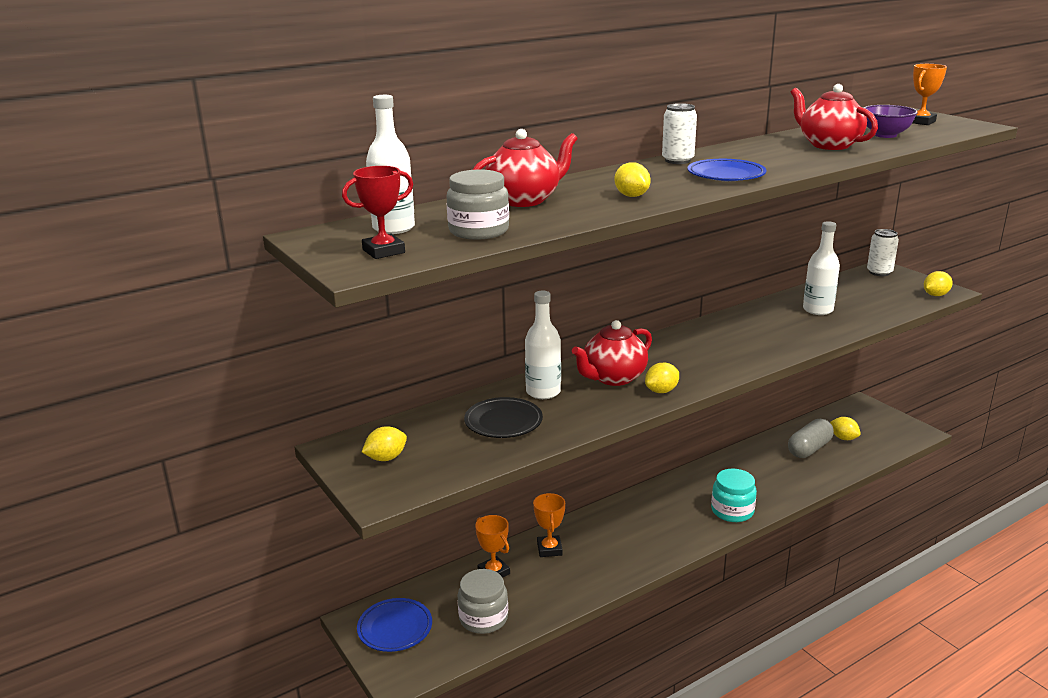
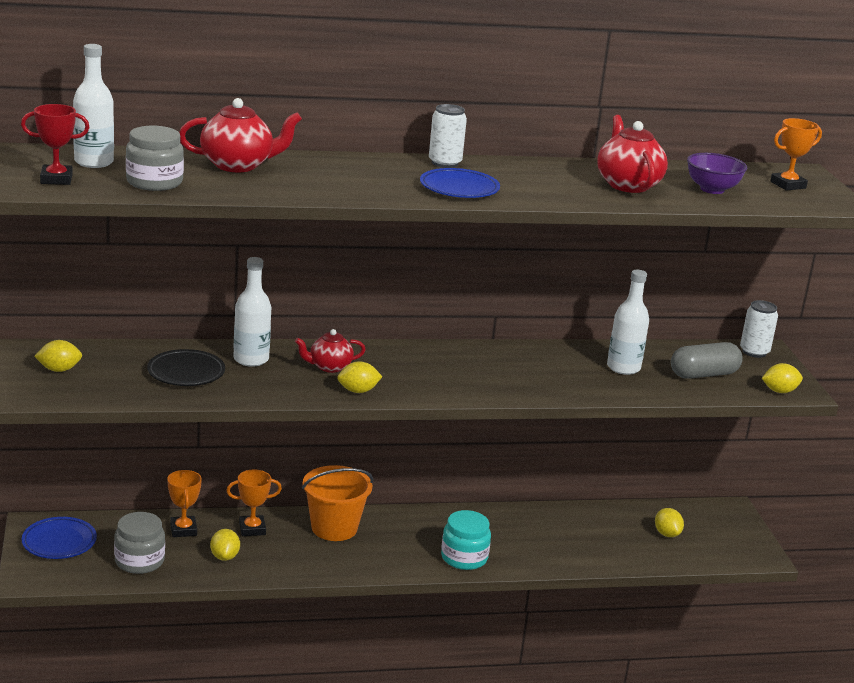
camera: 20 degrees right, 0 degrees up
orange trophy [533,493,565,557] -> orange trophy turned 60 degrees clockwise [226,469,282,536]
red teapot [572,320,652,386] -> red teapot [295,329,366,373], size x0.65
yellow lemon [614,162,651,197] -> yellow lemon moved to [210,529,240,561]
grey capsule [788,419,834,458] -> grey capsule moved to [671,342,743,379]
none -> orange bucket [302,465,374,541]

